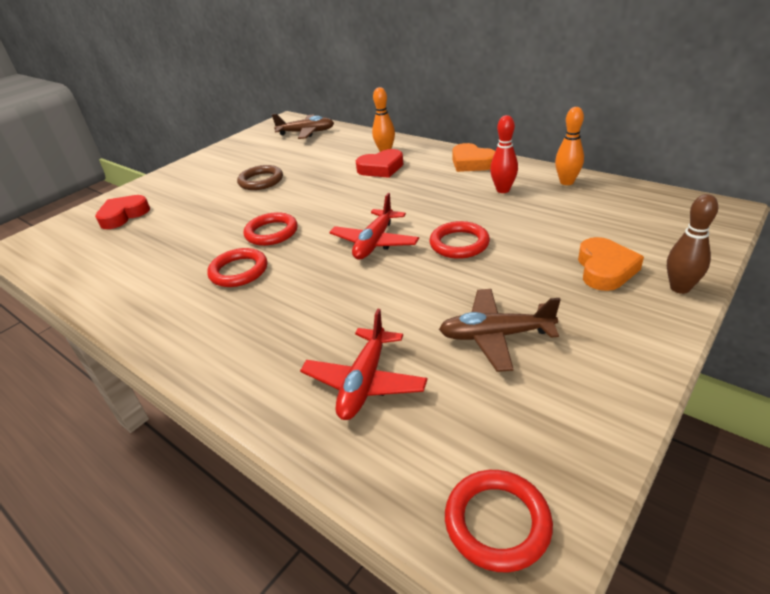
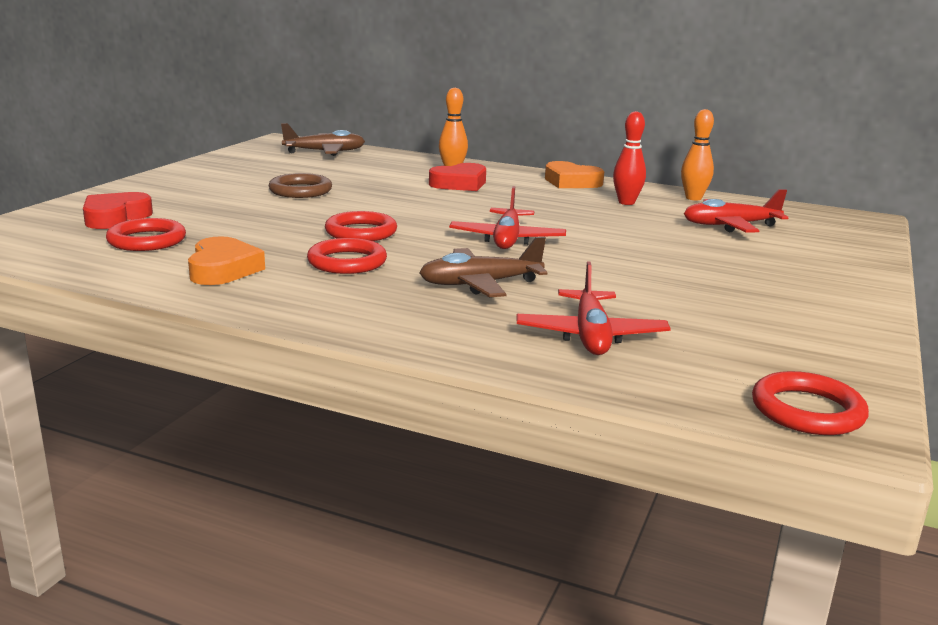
camera: 20 degrees left, 15 degrees down
red ring [429,221,490,259] -> red ring moved to [106,218,186,251]
brown plane [439,289,561,372] -> brown plane moved to [419,237,548,297]
orange heart [578,237,644,291] -> orange heart moved to [188,236,265,285]
brown bowling pin [667,194,718,294] -> none
none -> red plane [684,189,789,232]

